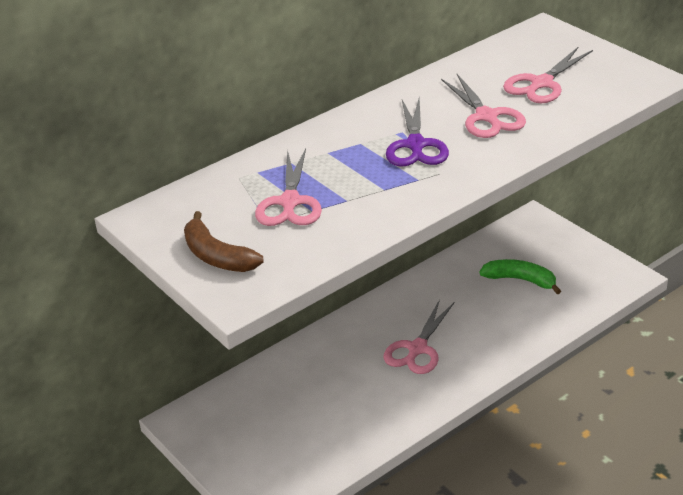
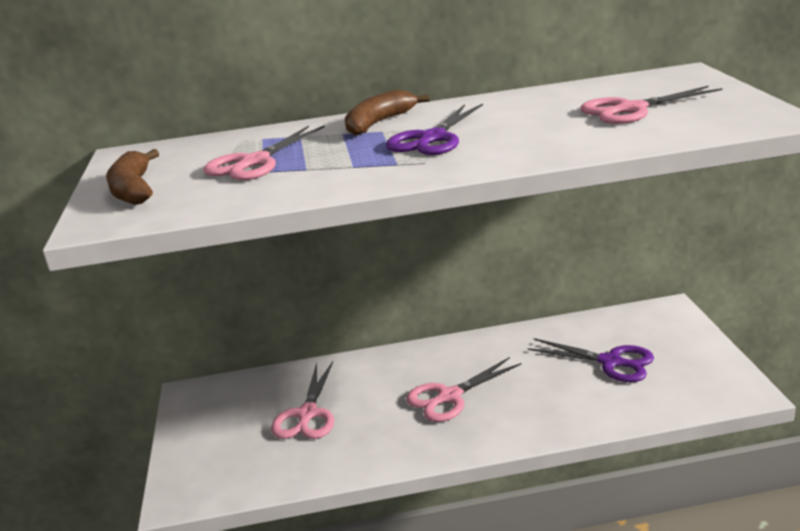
camera: 30 degrees right, 10 degrees down
pink scissors [441,74,526,138] -> pink scissors moved to [271,361,334,439]
green banana [479,259,561,294] -> purple scissors [527,338,654,382]
none -> brown banana [345,90,429,136]

